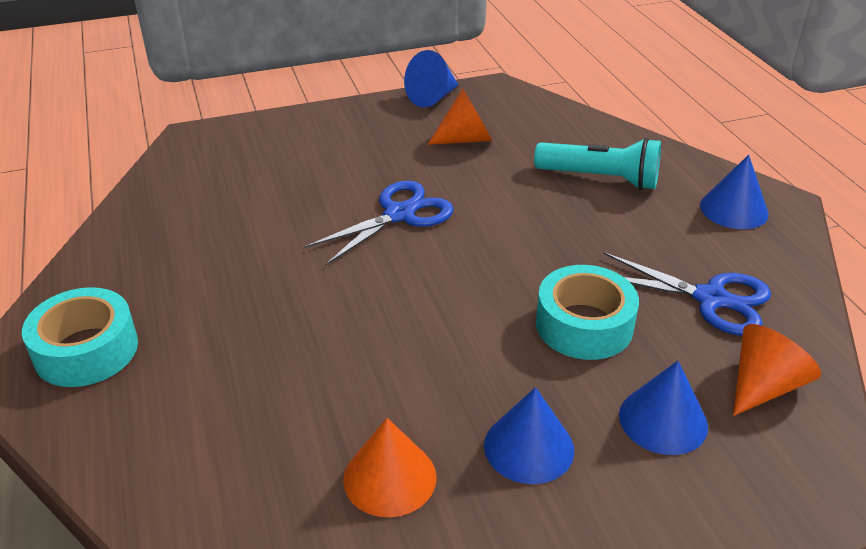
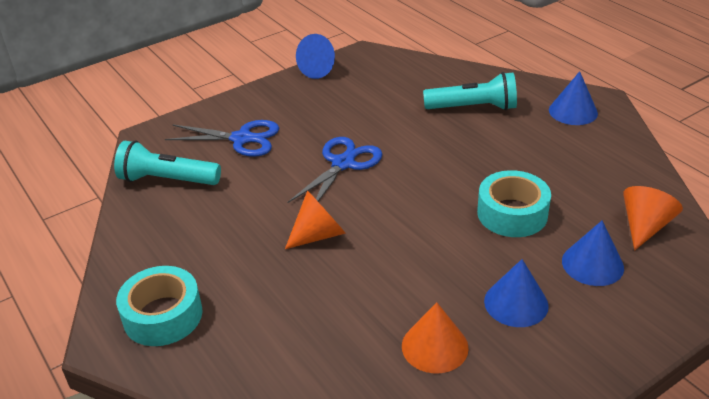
camera: 15 degrees left, 0 degrees up
orange cone [428,89,493,145] -> orange cone moved to [285,190,346,249]
blue scissors [604,252,771,335] -> blue scissors moved to [165,120,279,157]
none -> turquoise flashlight [114,140,221,185]

